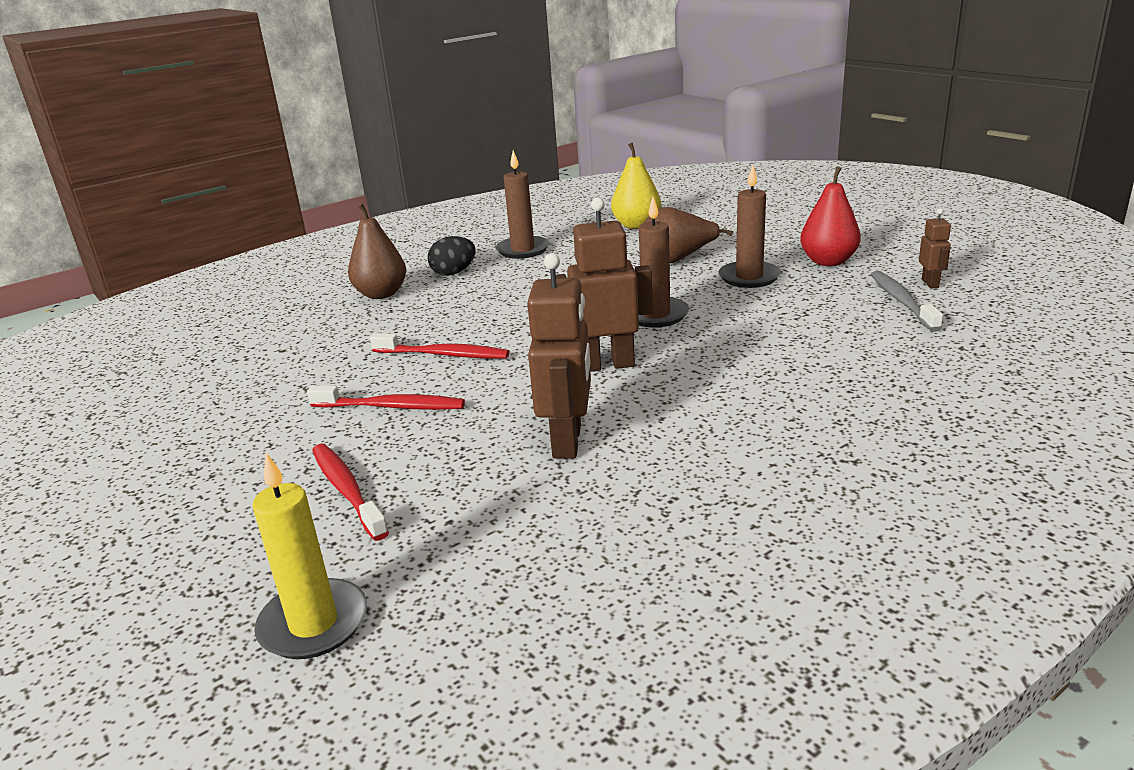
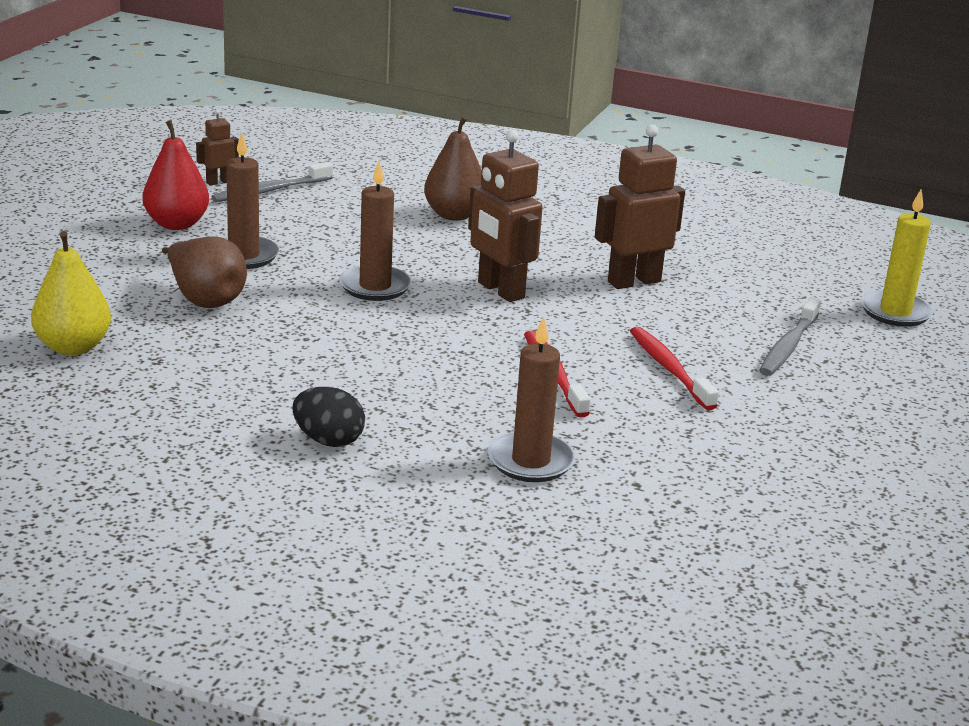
camera: 125 degrees left, 0 degrees up
red toothbrush [312,444,389,541] -> grey toothbrush [759,298,821,376]
brown pear [348,203,406,299] -> brown pear moved to [424,116,482,221]
brown candle [496,150,549,259] -> brown candle moved to [488,316,576,482]

